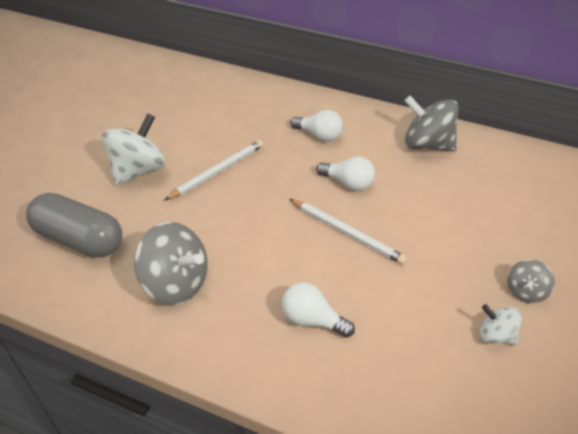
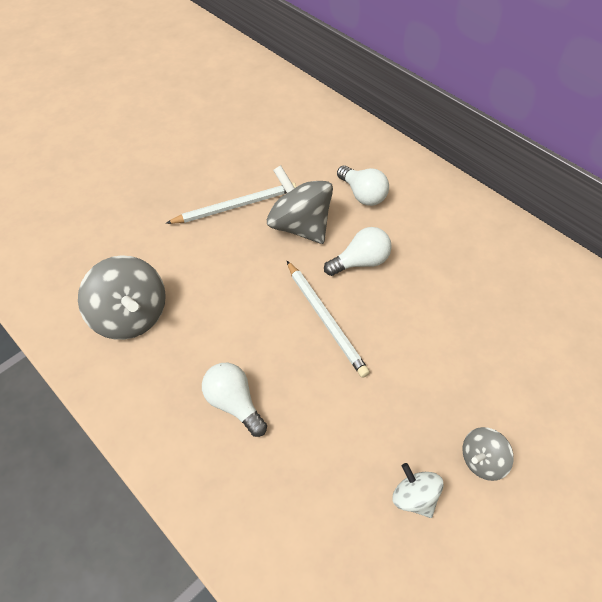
camera: 25 degrees right, 10 degrees up
grey capsule [26,193,122,258] -> none
white spinning top [102,114,166,186] -> none
white light bulb [316,156,375,191] -> white light bulb turned 75 degrees counterclockwise [324,227,392,276]
grey spinning top [405,96,458,152] -> grey spinning top moved to [267,165,333,244]

